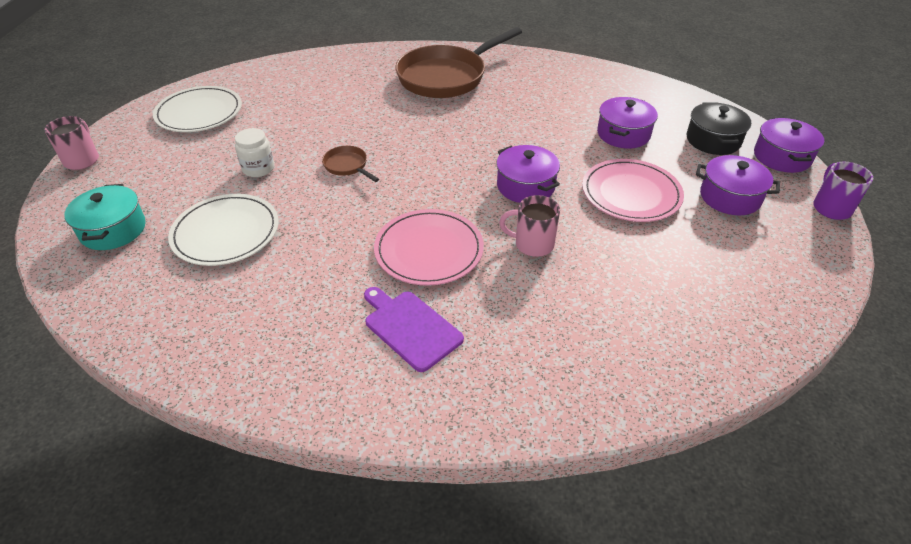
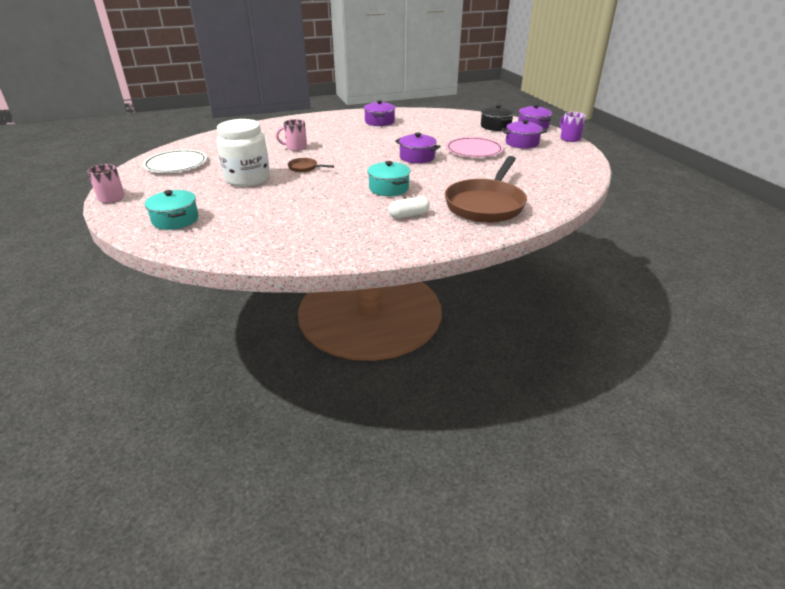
camera: 25 degrees left, 10 degrees down
white plate [168,194,279,266] -> none
white jar [235,128,274,177] -> white jar [217,119,270,187], size x2.05
purple cutting board [364,287,464,372] -> white capsule [388,196,430,219]
pink plate [374,209,484,286] -> turquoise pot [367,161,410,196]
brown pan [395,27,522,98] -> brown pan moved to [445,156,527,223]
pink mug [499,195,560,257] -> pink mug moved to [276,119,307,151]
purple pot [597,97,658,148] -> purple pot moved to [364,100,395,126]

